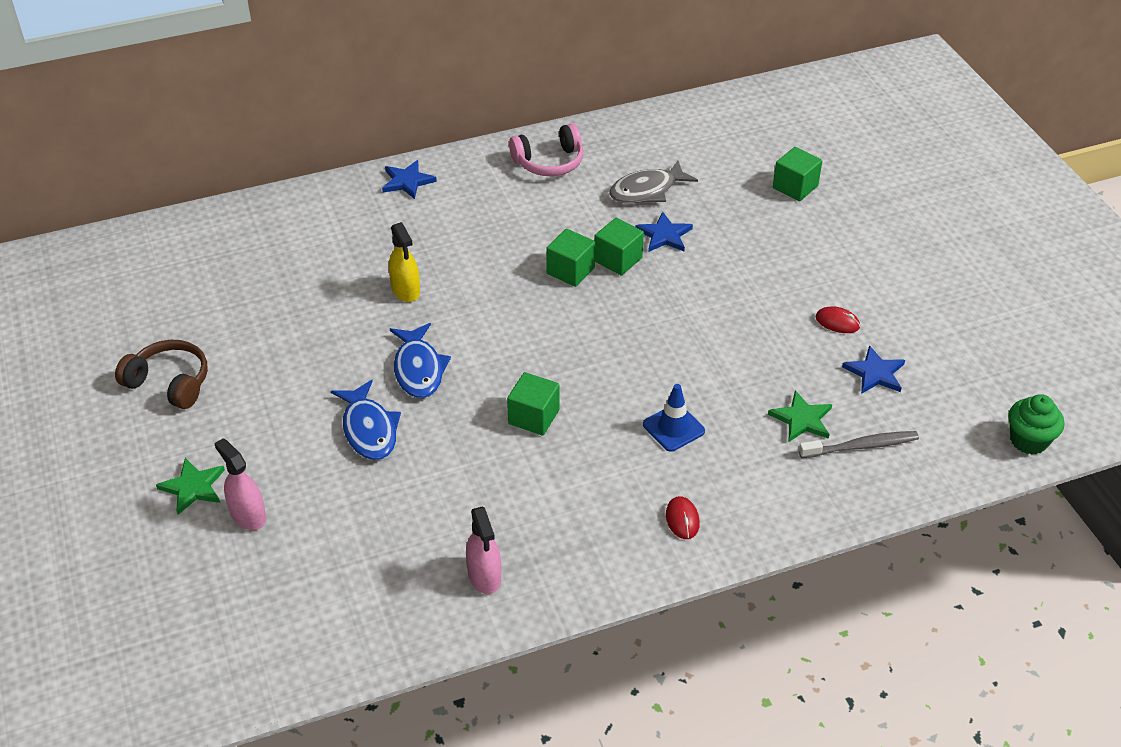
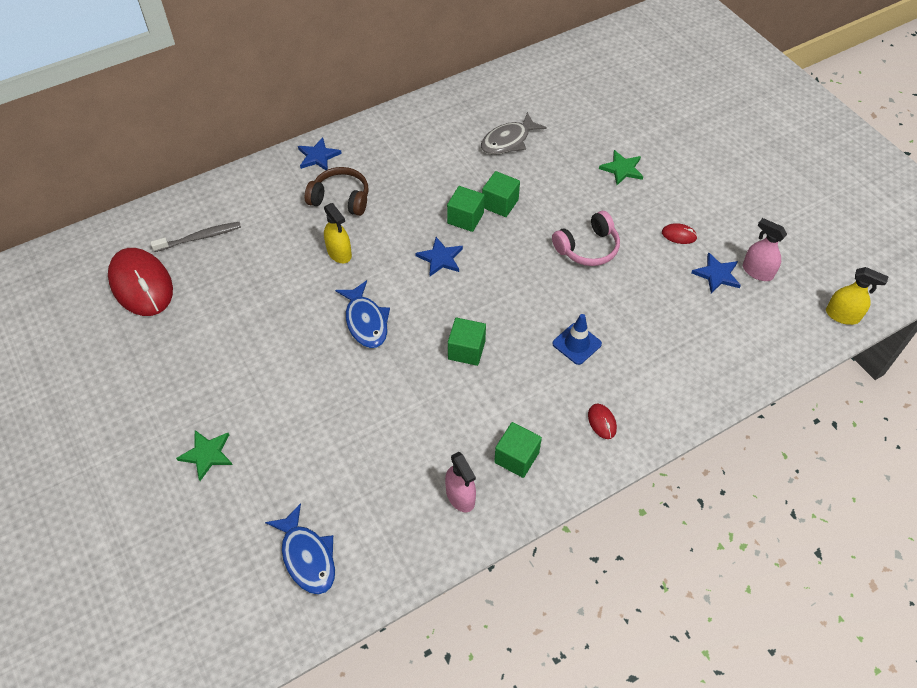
camera: 10 degrees left, 10 degrees up
brown headphones [115,340,208,409] -> brown headphones moved to [305,167,369,216]
pink spray bottle [214,438,266,530] -> pink spray bottle moved to [743,218,787,281]
blue fish [331,380,401,460] -> blue fish moved to [265,503,335,595]
pink headphones [509,123,583,176] -> pink headphones moved to [552,211,620,266]
blue star [635,212,693,252] -> blue star moved to [415,237,463,276]
green star [768,390,832,442] -> green star moved to [599,150,644,185]
green cube [773,147,822,201] -> green cube moved to [494,422,542,478]
grey toothbrush [799,431,919,458] -> grey toothbrush moved to [150,222,241,252]
green cupcake [1008,394,1064,455] -> yellow spray bottle [826,267,889,325]
none -> red mouse [108,248,173,316]

